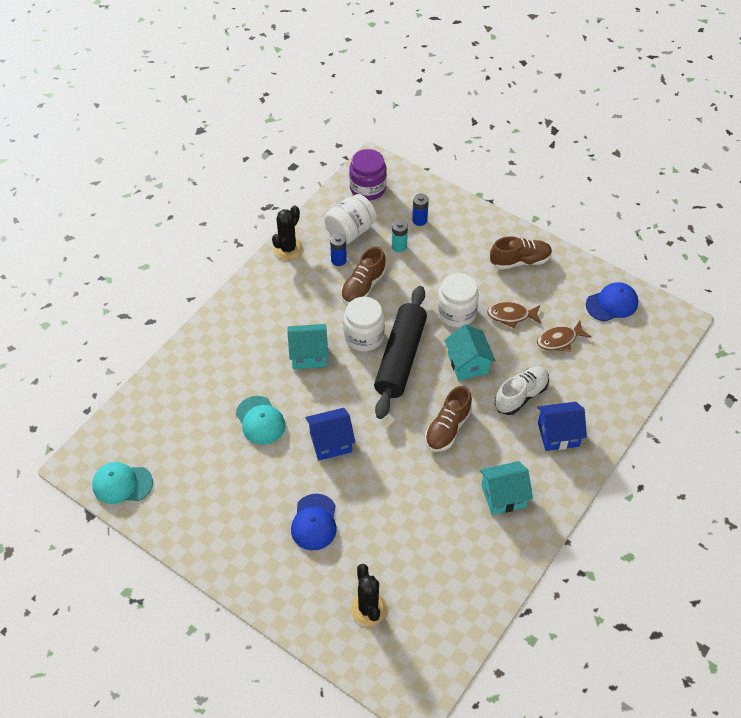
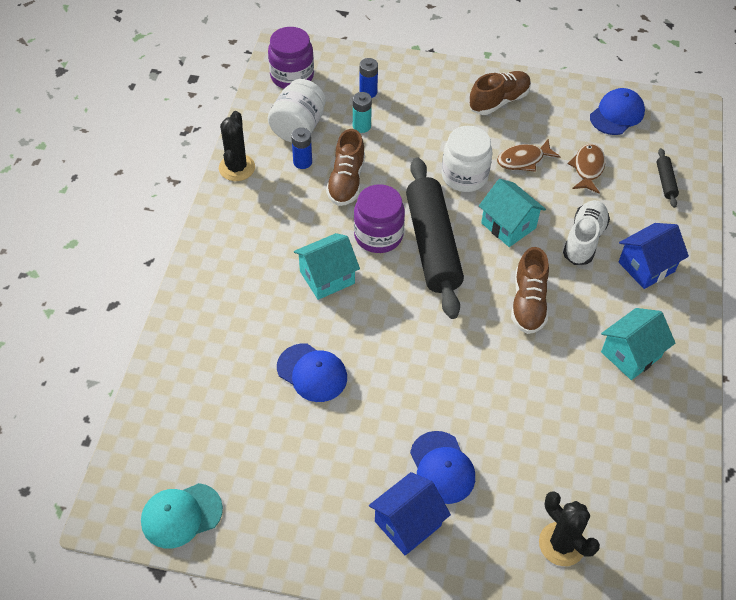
camera: 25 degrees left, 0 degrees up
turquoise cap [236,396,285,445] -> blue cap [277,344,347,402]
blue house [305,408,355,461] -> blue house moved to [369,472,451,555]
white jar [343,297,385,352] -> purple jar [354,184,405,253]
brown fish [537,321,591,351] -> brown fish turned 150 degrees clockwise [567,144,605,194]
none -> black rolling pin [656,148,679,208]

